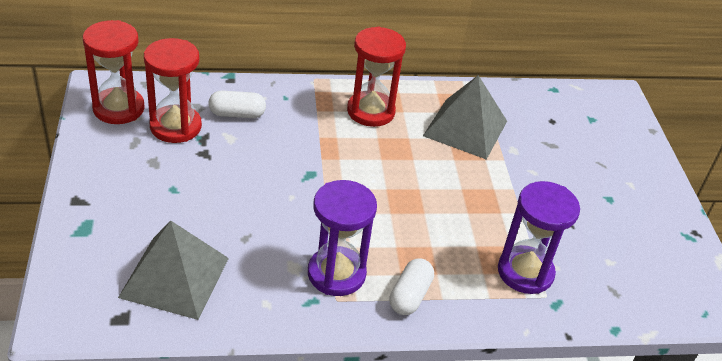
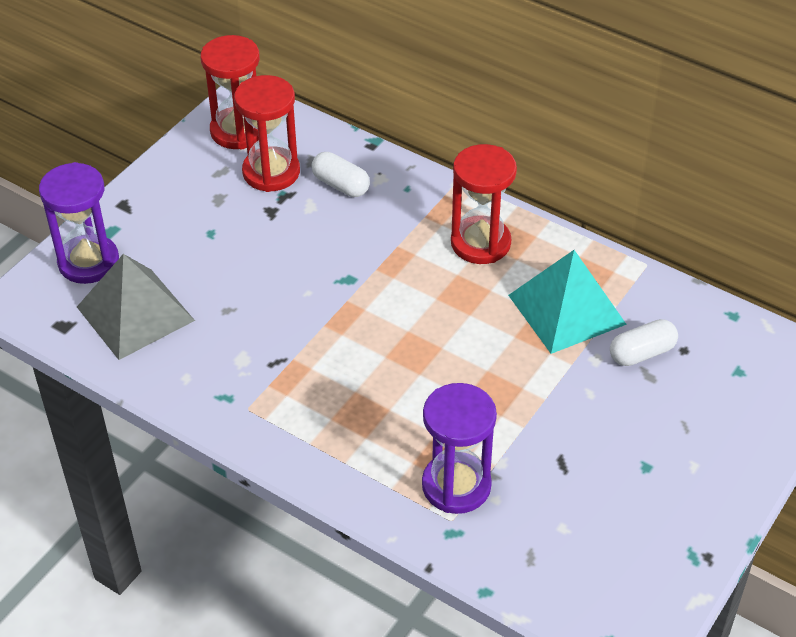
camera: 45 degrees right, 5 degrees up
purple hourglass [308,180,377,296] -> purple hourglass moved to [39,162,119,284]
white capsule [389,258,434,315] -> white capsule moved to [610,319,678,366]
grey pyramid [423,75,507,160] -> turquoise pyramid [508,250,627,354]

